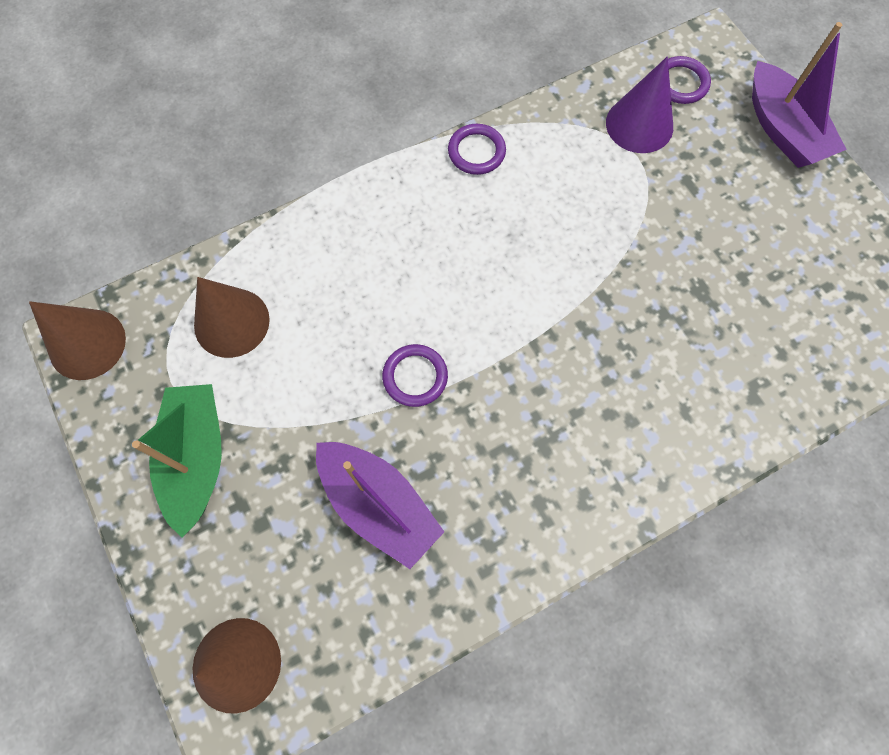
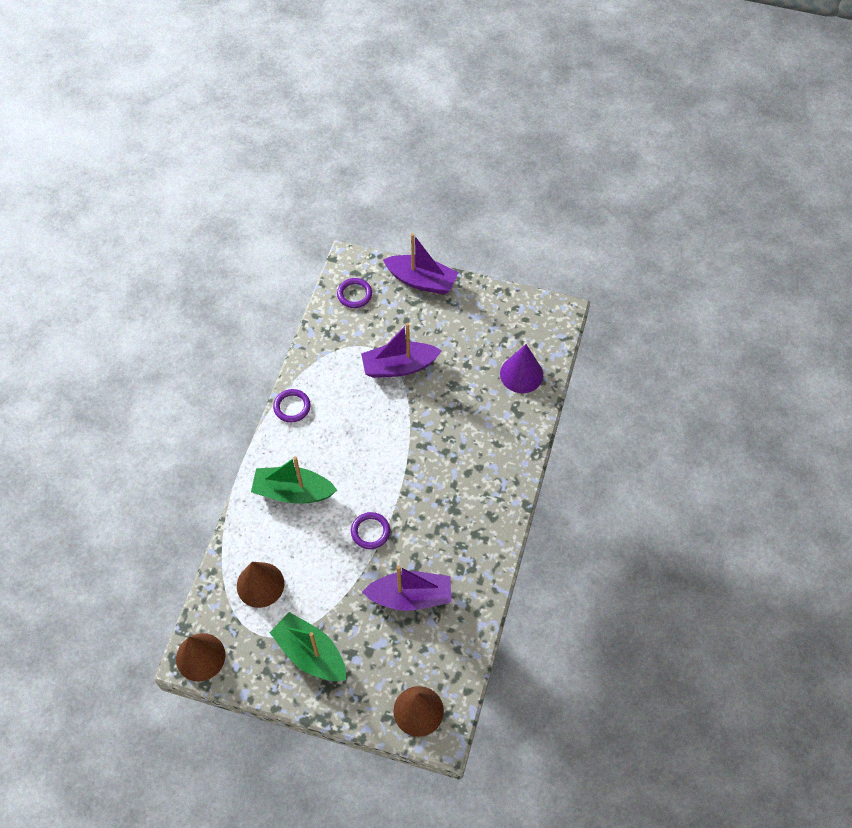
camera: 45 degrees left, 10 degrees down
purple cone [606,56,673,153] -> purple cone moved to [500,344,543,393]
none -> green boat [251,456,337,504]
none -> purple boat [361,323,442,378]

